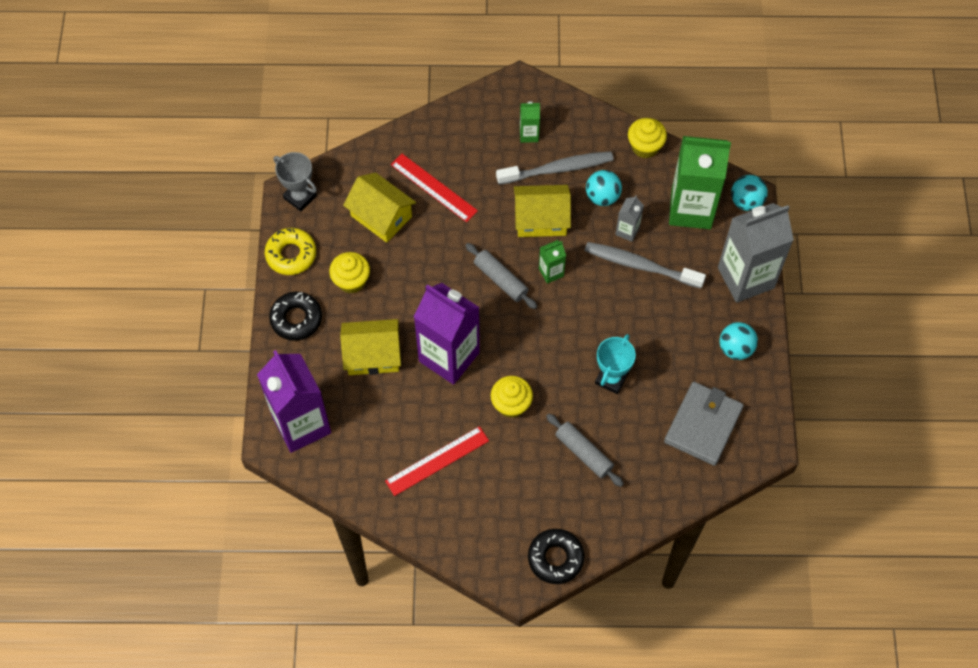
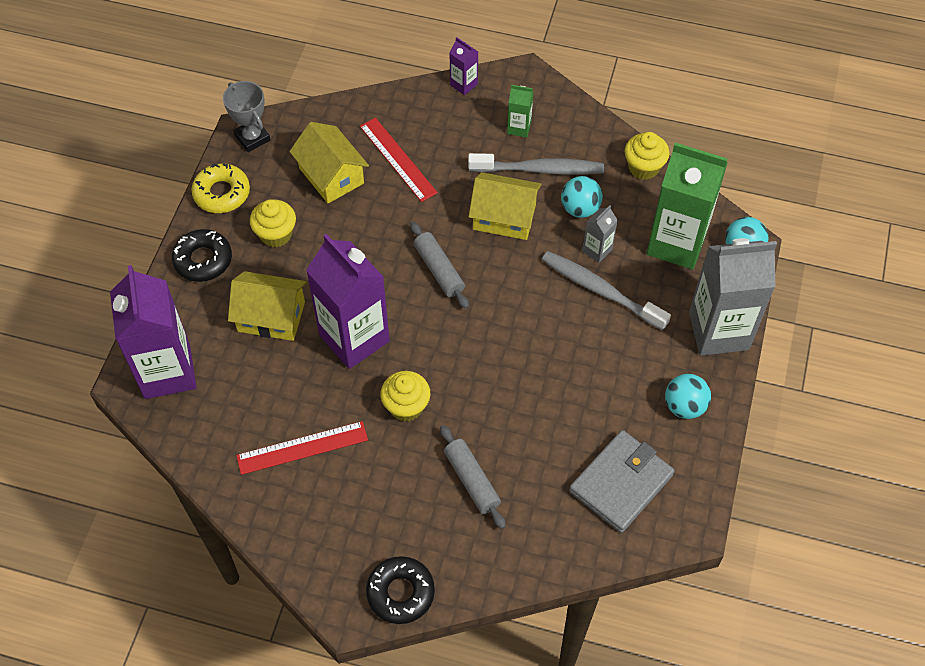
camera: 15 degrees right, 5 degrees down
green carton [539,240,566,284] -> none
turquoise trophy [595,334,636,394] -> none
none -> purple carton [449,37,478,95]

